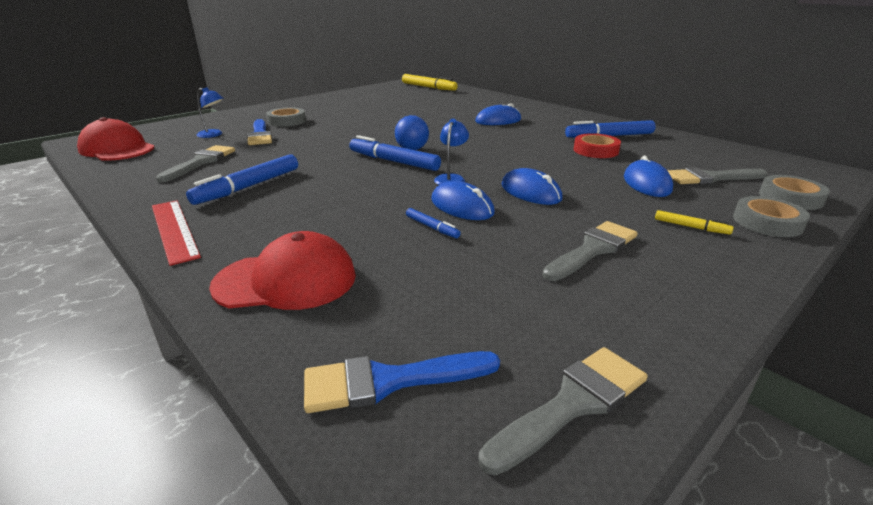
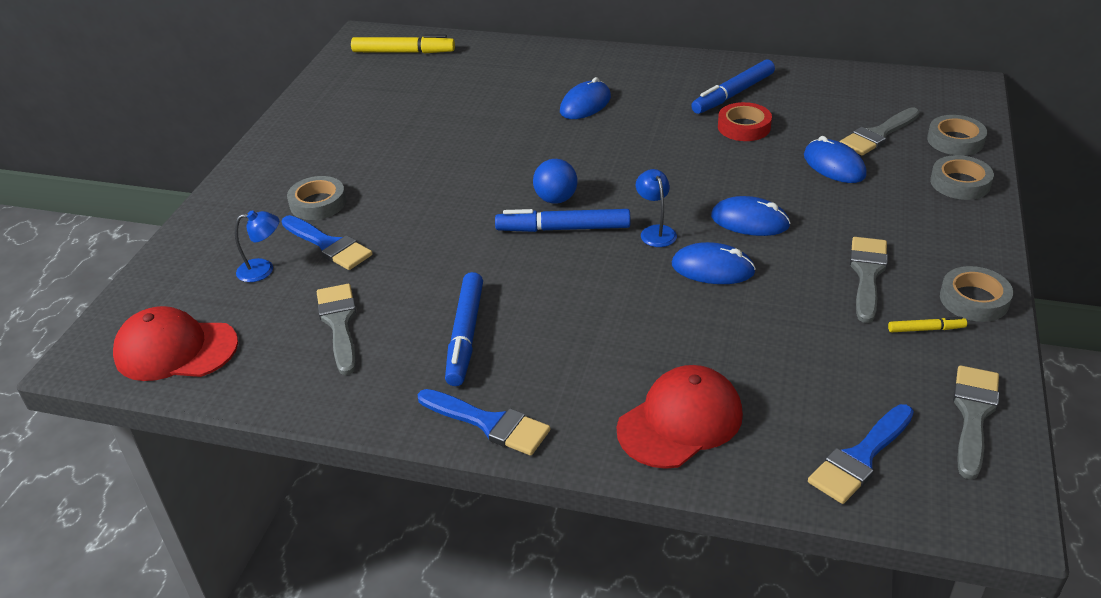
camera: 30 degrees left, 10 degrees up
red ruler [152,200,201,266] -> blue brush [418,389,550,456]
blue marker [406,208,461,238] -> none
yellow marker [655,210,734,235] -> yellow marker moved to [888,317,967,332]
none -> grey tape [940,266,1013,322]

